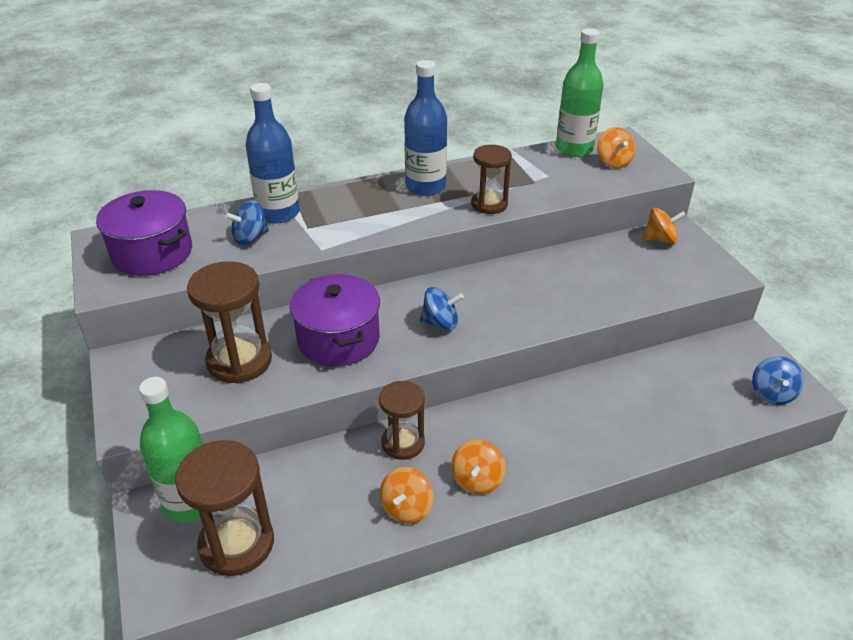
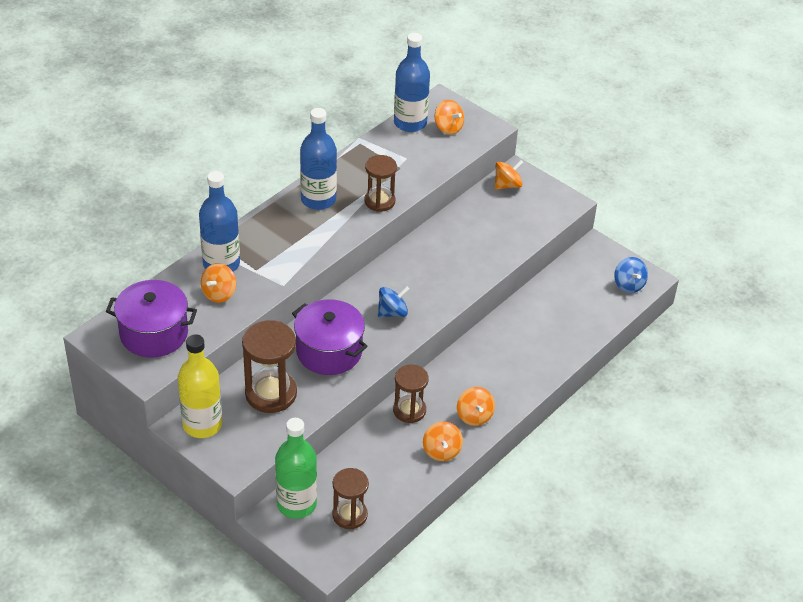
camera: 30 degrees left, 5 degrees up
brown hourglass [175,440,274,576] -> brown hourglass [332,468,369,529], size x0.66
blue spinning top [225,200,269,245] -> orange spinning top [201,263,236,303]
green bottle [556,28,604,157] -> blue bottle [394,33,430,132]
none -> yellow bottle [178,334,222,438]

